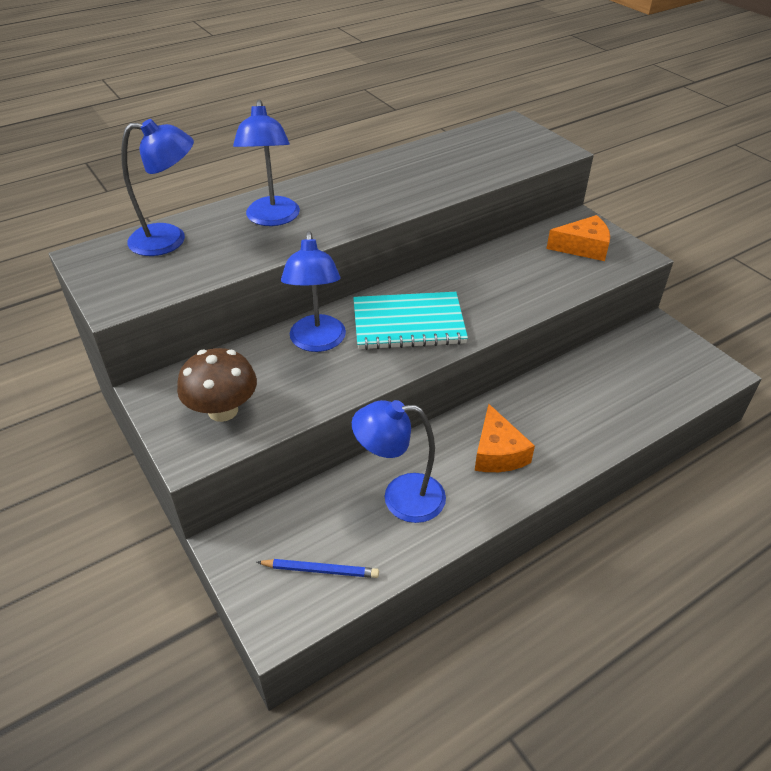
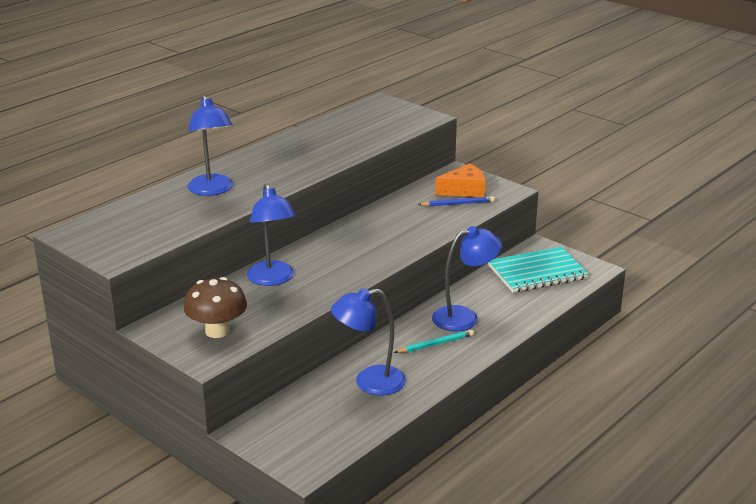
camera: 15 degrees left, 15 degrees down
blue lamp [121,119,194,256] -> blue lamp moved to [432,226,502,331]
blue pencil [257,559,379,578] -> blue pencil moved to [418,196,495,207]
turquoise notebook [353,292,468,350] -> turquoise notebook moved to [489,247,589,293]
orange cheese [475,404,535,472] -> turquoise pencil [394,329,474,353]

